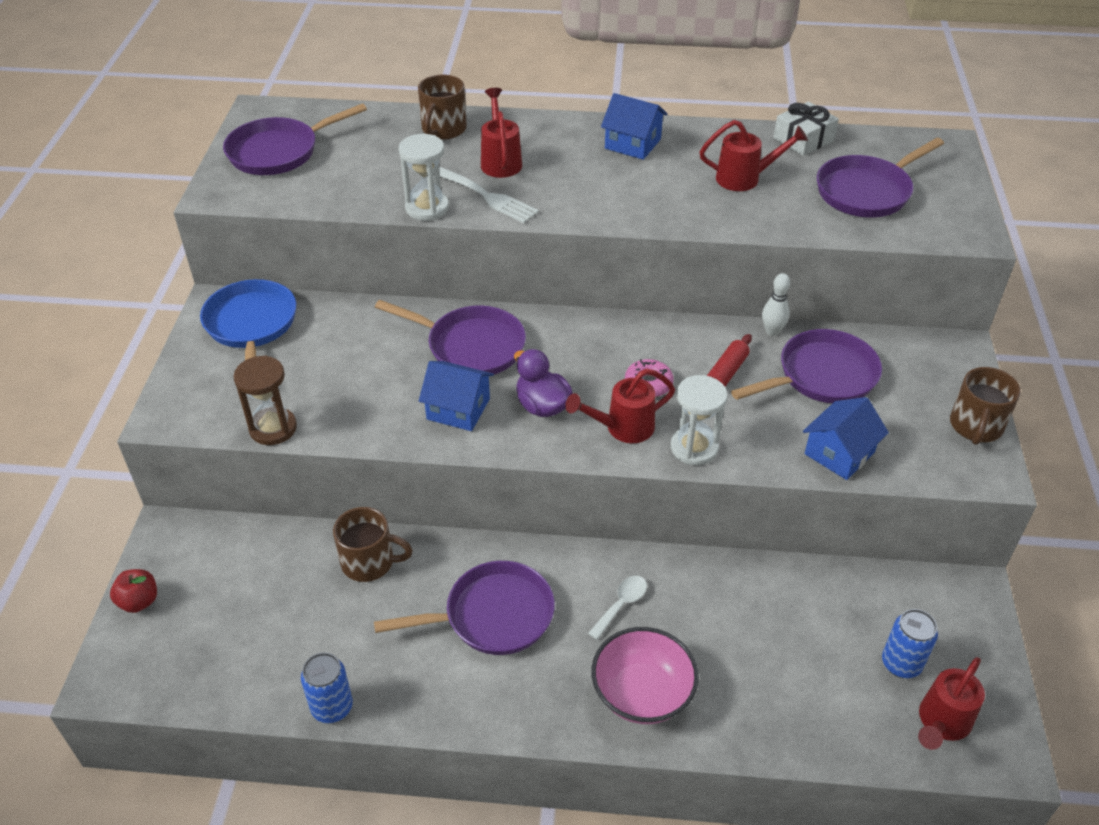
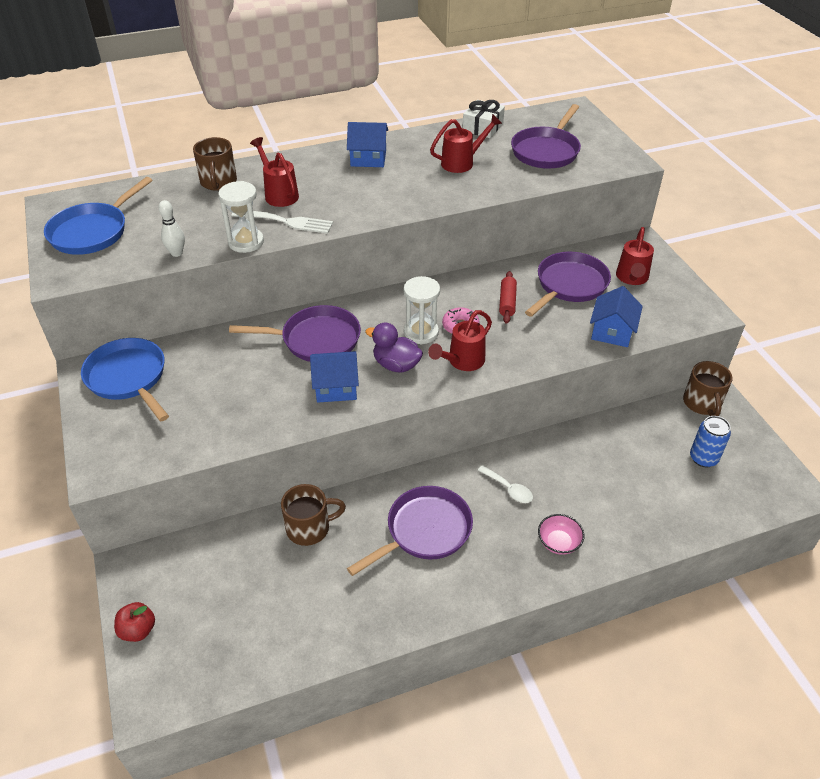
camera: 25 degrees left, 0 degrees up
purple pan [223,103,367,175] -> blue pan [44,177,152,255]
brown hourglass [234,356,297,445] -> none
blue can [301,653,353,723] -> none
white spoon [588,576,647,640] -> white spoon turned 120 degrees clockwise [477,465,533,503]
pink bowl [591,627,699,724] -> pink bowl [538,514,584,555], size x0.58
white hourglass [671,375,728,466] -> white hourglass moved to [404,276,440,344]
white bowling pin [762,273,790,336] -> white bowling pin moved to [158,200,185,257]
red watering can [918,657,985,750] -> red watering can moved to [616,227,654,285]
brown mug [950,367,1021,445] -> brown mug moved to [683,361,732,416]

